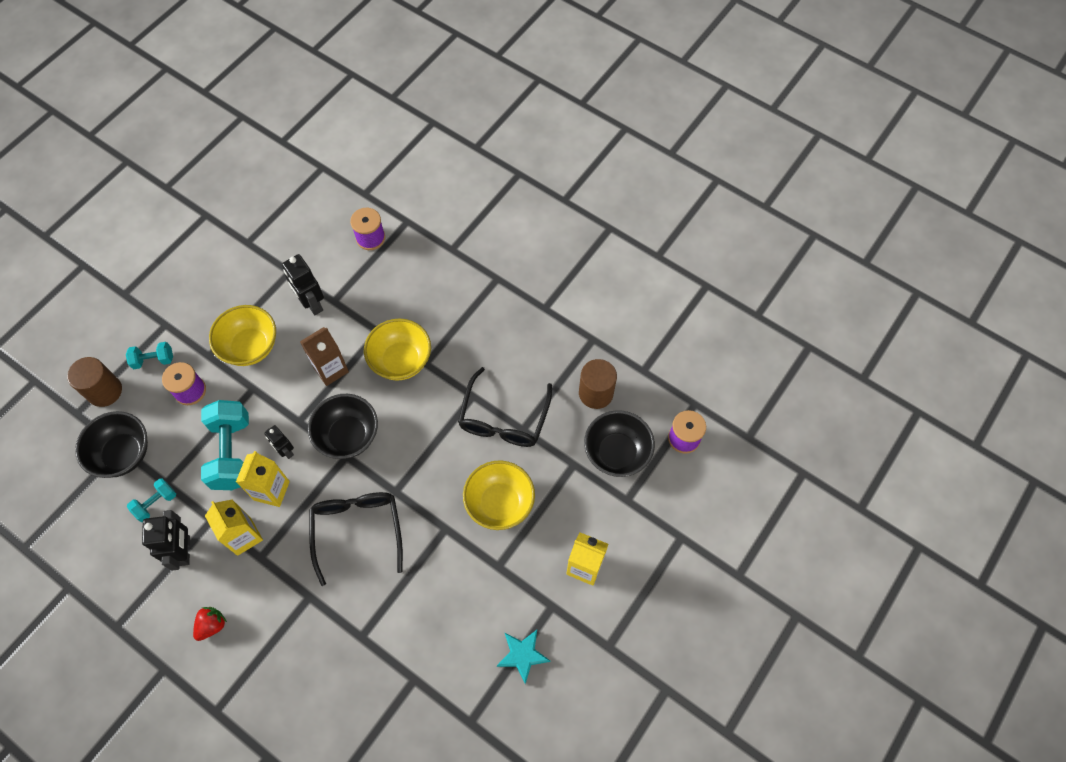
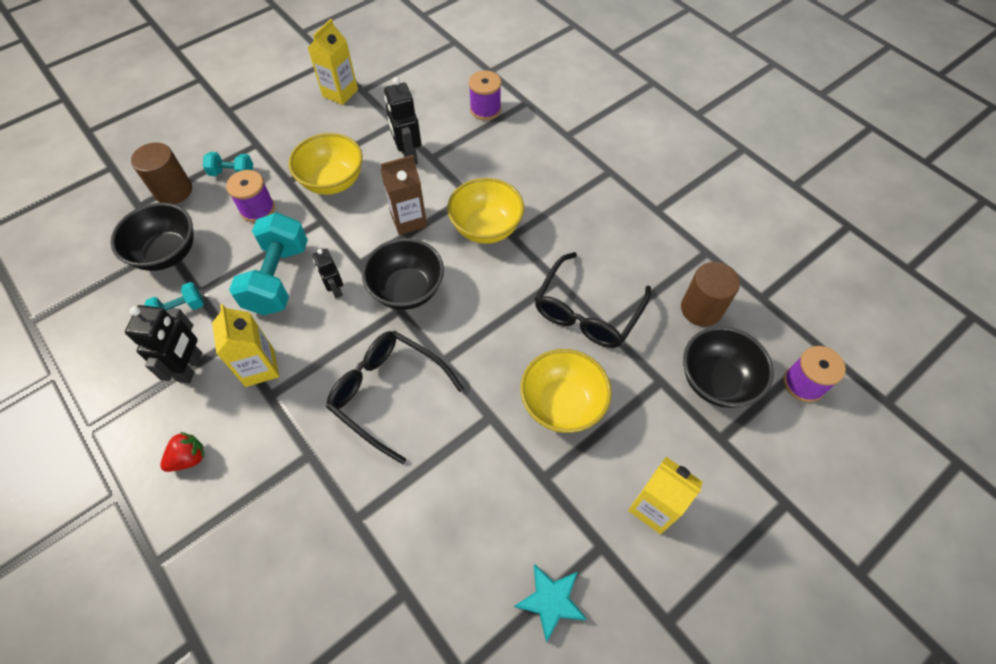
camera: 15 degrees right, 5 degrees down
yellow carton [236,451,290,507] -> yellow carton moved to [308,19,358,105]
black glasses [309,492,403,586] -> black glasses turned 60 degrees counterclockwise [326,331,464,464]

